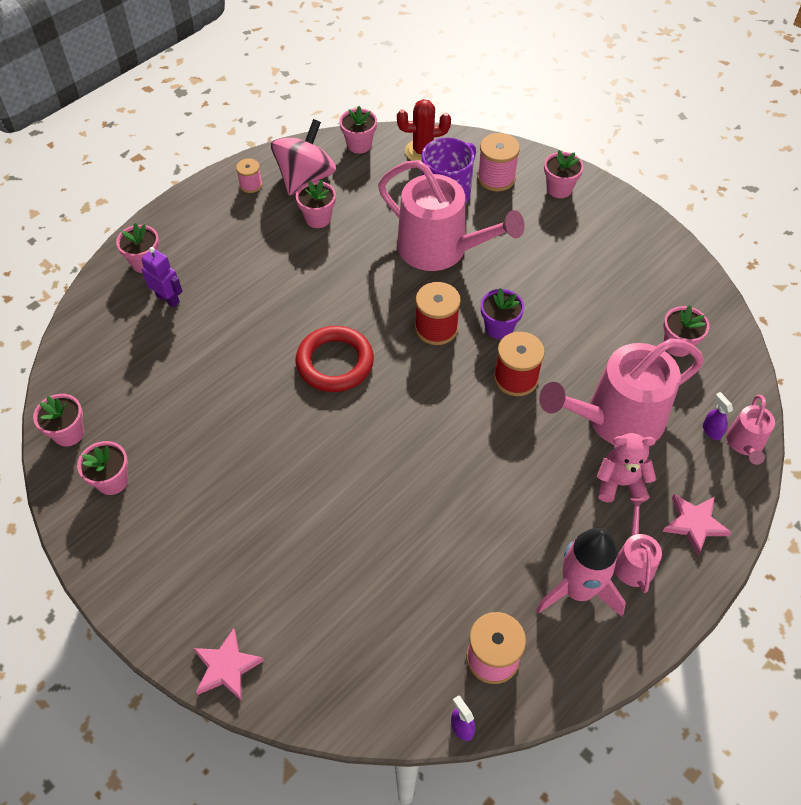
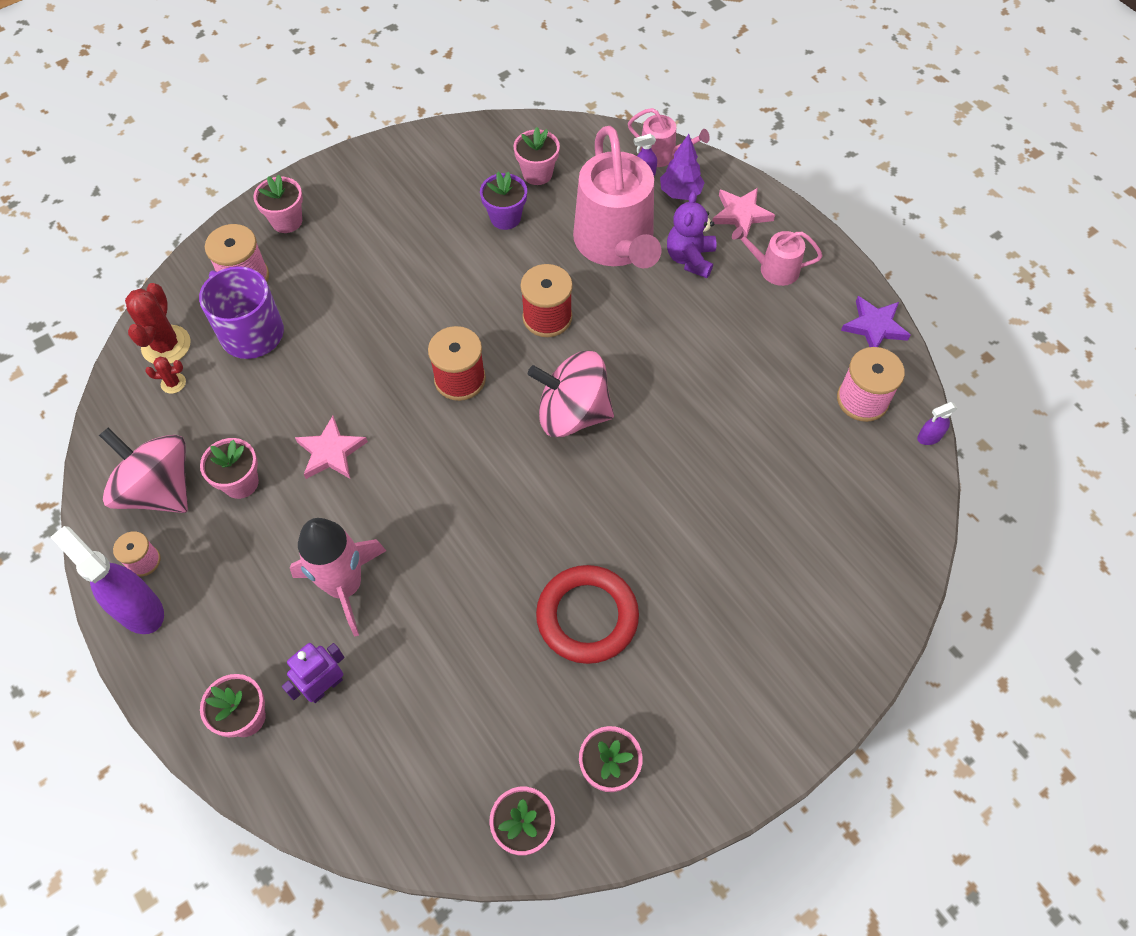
camera: 80 degrees left, 5 degrees up
pink star [193,628,264,701] -> pink star moved to [295,416,368,479]
red ring [296,326,374,392] -> red ring moved to [536,565,639,664]
pink flower pot [339,106,377,154] -> none
pink watering can [378,160,525,271] -> none
purple flower pot [481,288,524,339] -> purple flower pot moved to [480,172,527,230]
pink rocket [536,528,626,617] -> pink rocket moved to [290,518,386,637]
pink teddy bear [597,433,656,502] -> purple teddy bear [667,191,717,278]
none -> purple spray bottle [51,526,164,634]
none -> red cactus [145,357,186,394]
none -> pink spinning top [528,351,614,437]
none -> purple tree [660,134,705,200]
none -> purple star [841,296,911,347]

